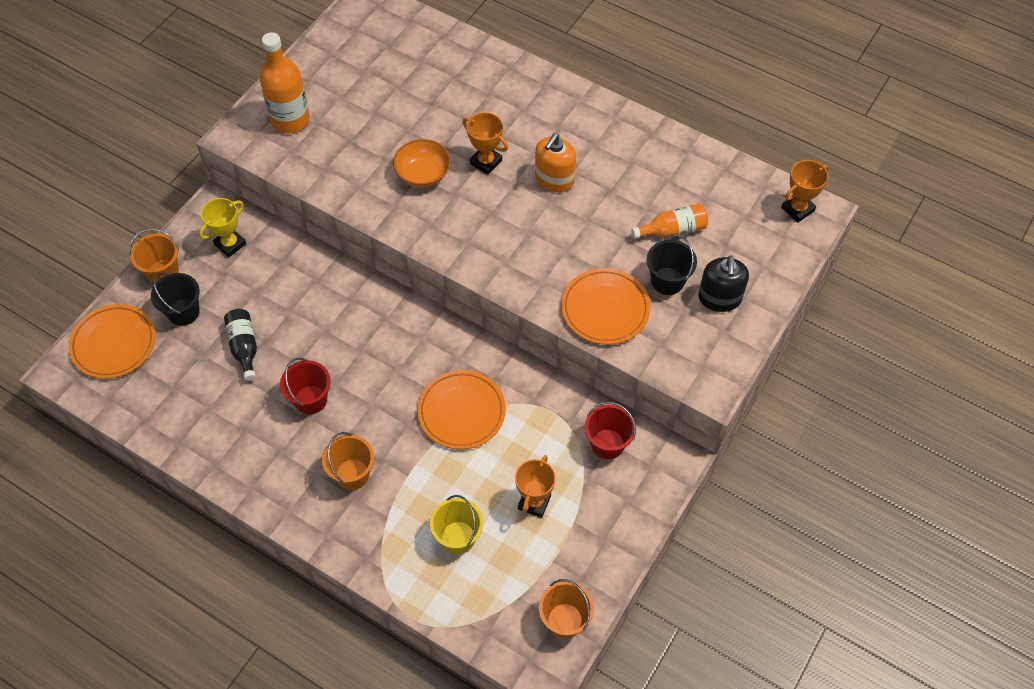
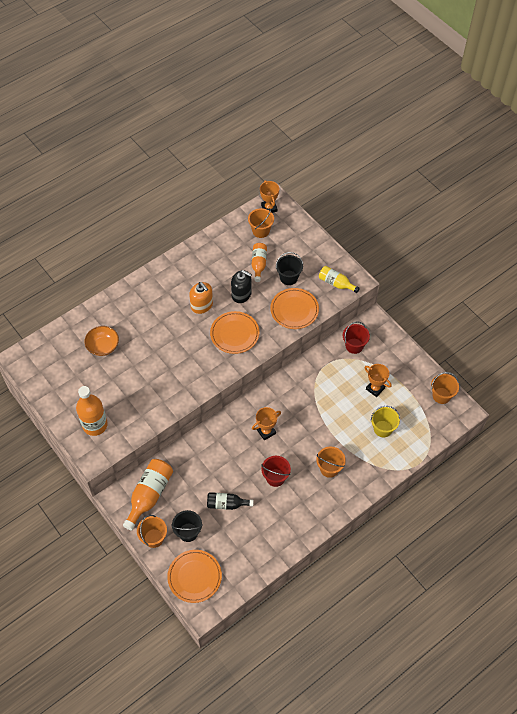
camera: 70 degrees left, 0 degrees up
yellow trophy [199,198,246,257] -> orange bottle [123,459,173,531]
orange bowl [393,139,451,188] -> orange bowl moved to [84,326,119,356]
orange plate [417,370,506,449] -> orange plate moved to [210,311,260,354]
orange trophy [463,112,508,175] -> orange trophy moved to [252,407,281,440]
black soap dispenser [698,255,749,312] -> black soap dispenser moved to [231,270,252,303]
none -> orange bucket [248,208,274,238]
none -> yellow bottle [319,266,360,293]

